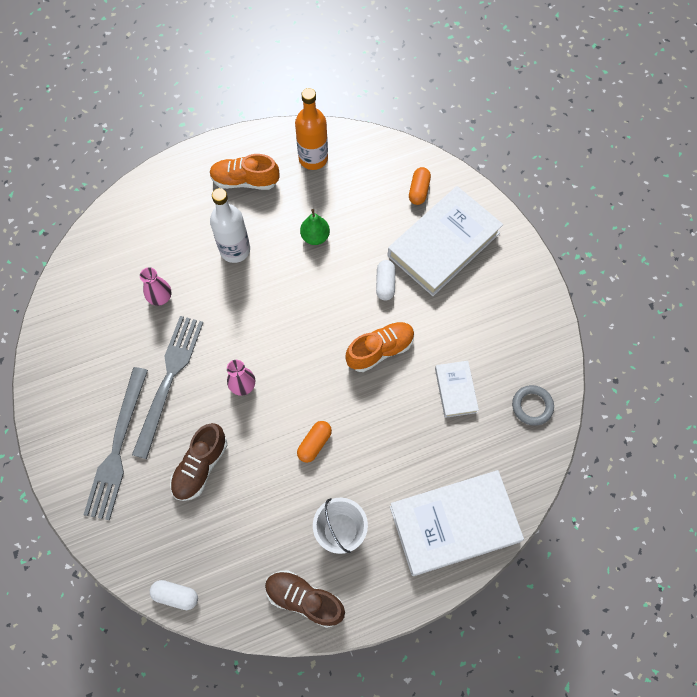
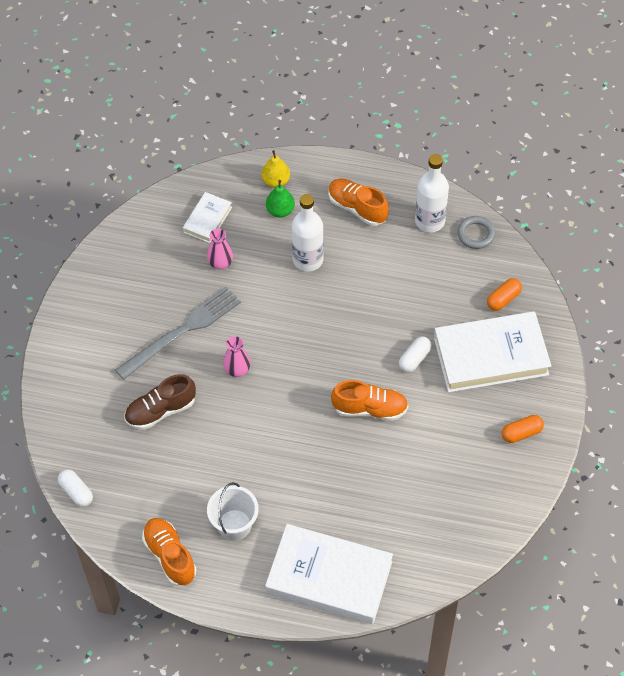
camera: 35 degrees right, 10 degrees down
grey fork [84,367,148,520] -> none
brown shoe [265,570,345,628] -> orange shoe [142,518,196,586]
orange bottle [295,88,328,170] -> white bottle [415,154,449,232]
orange capsule [297,421,332,463] -> orange capsule moved to [502,415,544,443]
green pear [300,209,330,245] -> green pear moved to [266,180,295,218]
white book [435,361,479,418] -> white book moved to [183,192,232,243]
grey ring [512,385,554,426] -> grey ring moved to [457,216,496,249]
none -> yellow pear [261,150,290,188]

